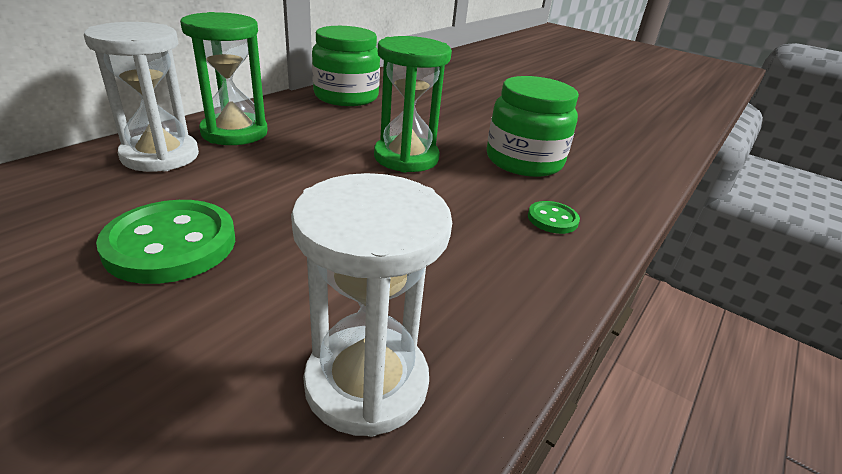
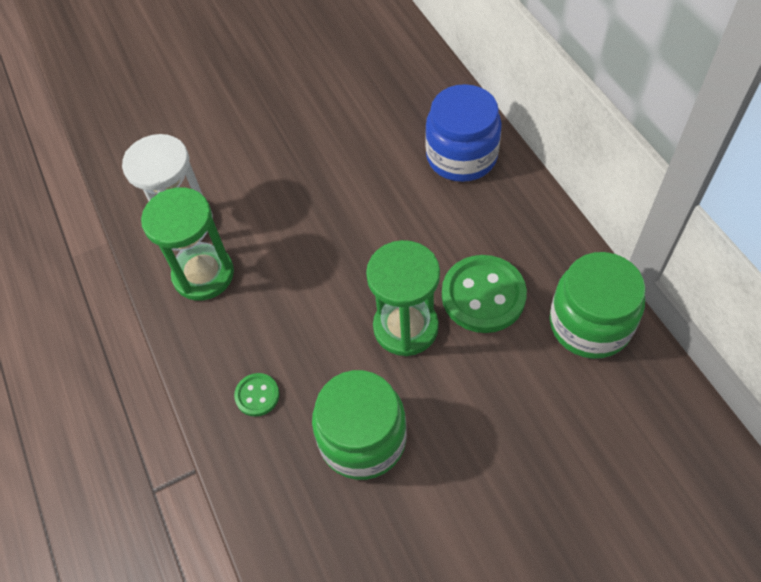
camera: 125 degrees right, 25 degrees up
white hourglass [84,22,199,172] -> blue jar [425,84,502,182]
green button [96,200,235,284] -> green button moved to [442,255,527,333]
green hourglass [180,12,268,145] -> green hourglass moved to [141,187,234,301]

